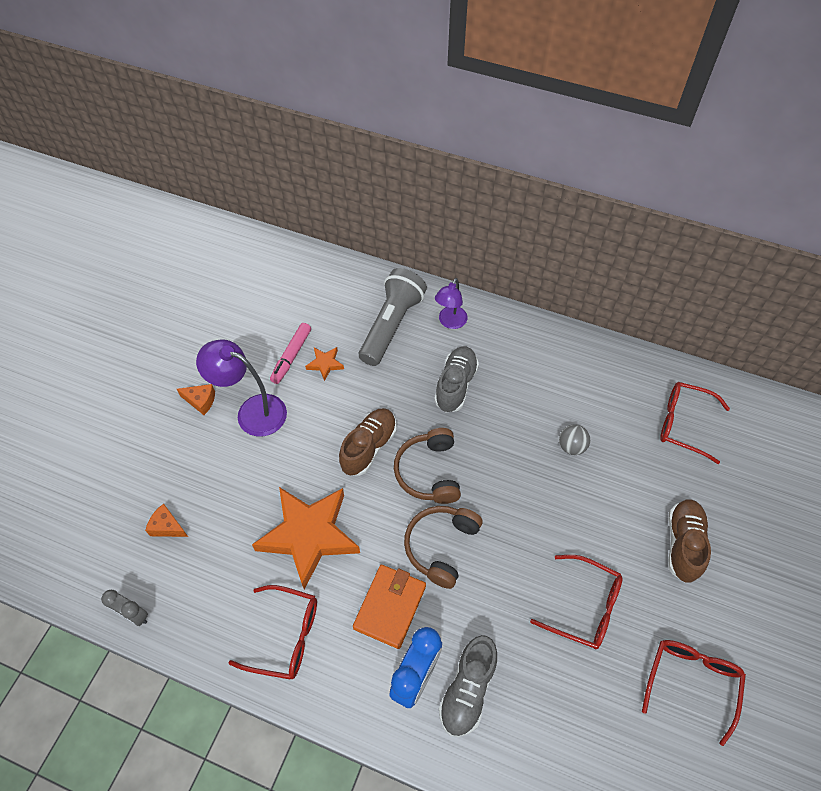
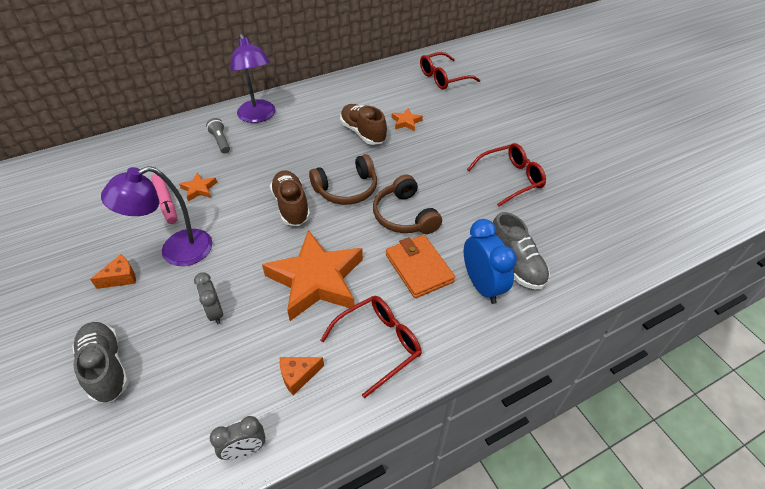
camera: 50 degrees left, 10 degrees down
orange cheese [145,504,188,537] -> orange cheese moved to [280,357,324,395]
grey flashlight [359,268,427,366] -> grey flashlight [206,118,230,153], size x0.46
brown headphones [394,428,461,504] -> brown headphones turned 60 degrees counterclockwise [309,154,377,205]
grey shoe [434,346,479,412] -> grey shoe moved to [72,322,129,403]
purple lamp [435,278,468,329] -> purple lamp [230,33,276,123], size x1.58
grey ball [559,425,590,455] -> orange star [392,108,423,131]
red glasses [642,640,746,746] -> none
brown shoe [668,499,711,583] -> brown shoe moved to [340,104,387,145]
none -> grey clock [194,272,223,324]

